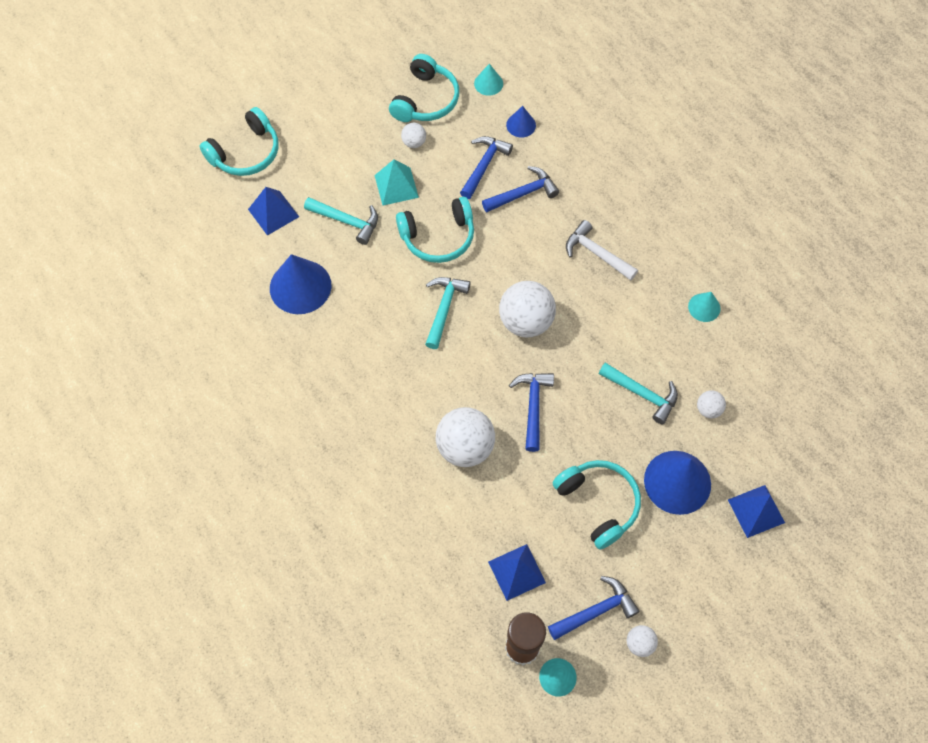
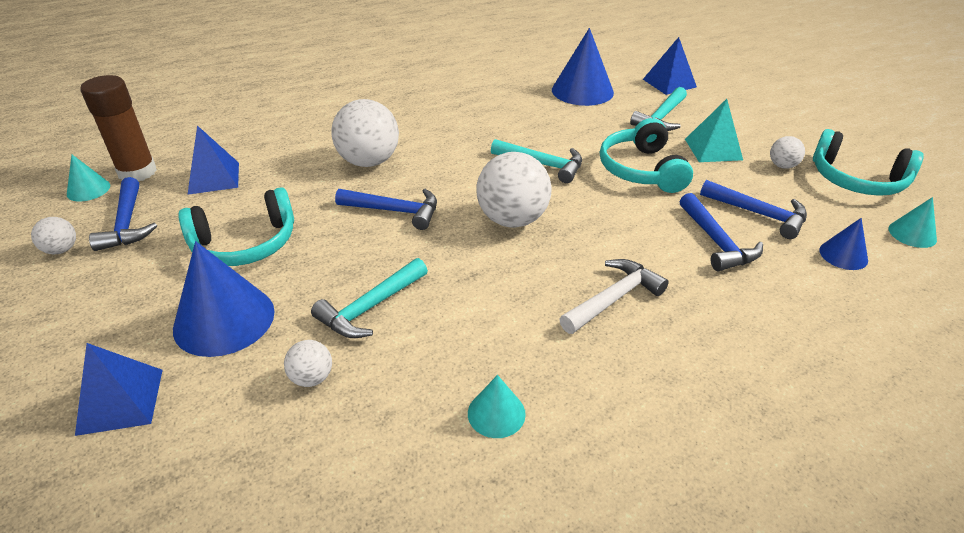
camera: 100 degrees right, 25 degrees down
turquoise headphones [200,107,278,176] -> none

